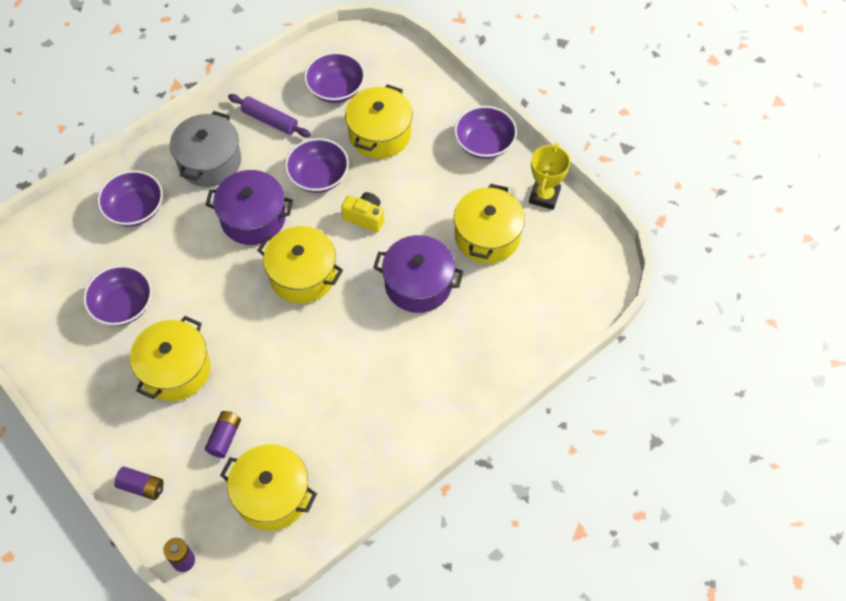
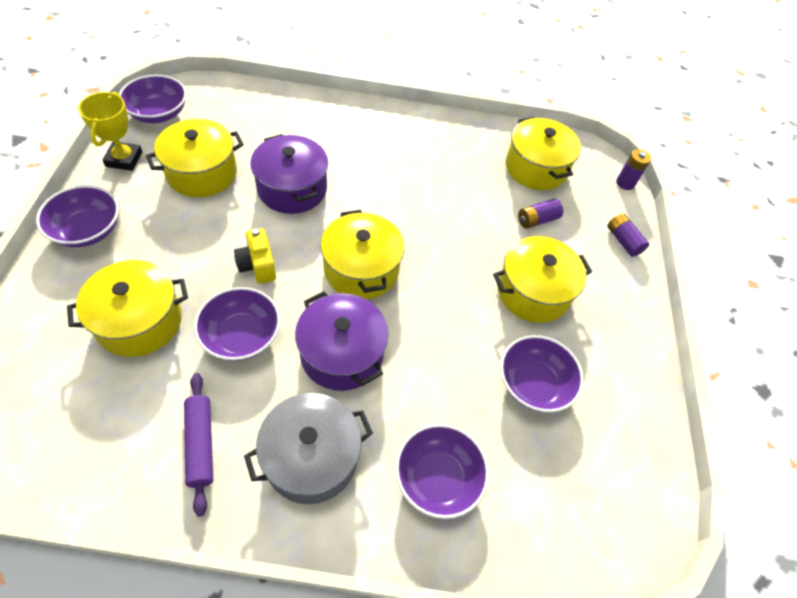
camera: 140 degrees left, 5 degrees down
purple bowl [304,52,365,103] -> purple bowl moved to [119,75,187,123]
yellow trophy [529,143,570,210] -> yellow trophy turned 60 degrees counterclockwise [78,92,142,171]

